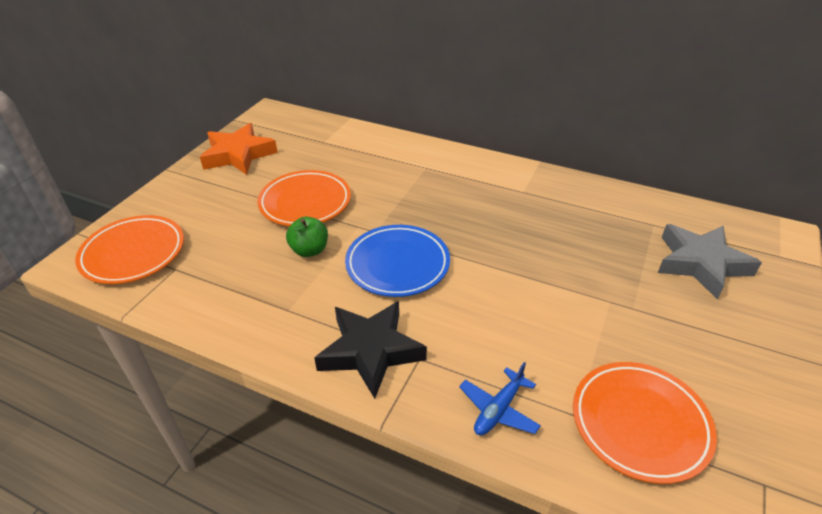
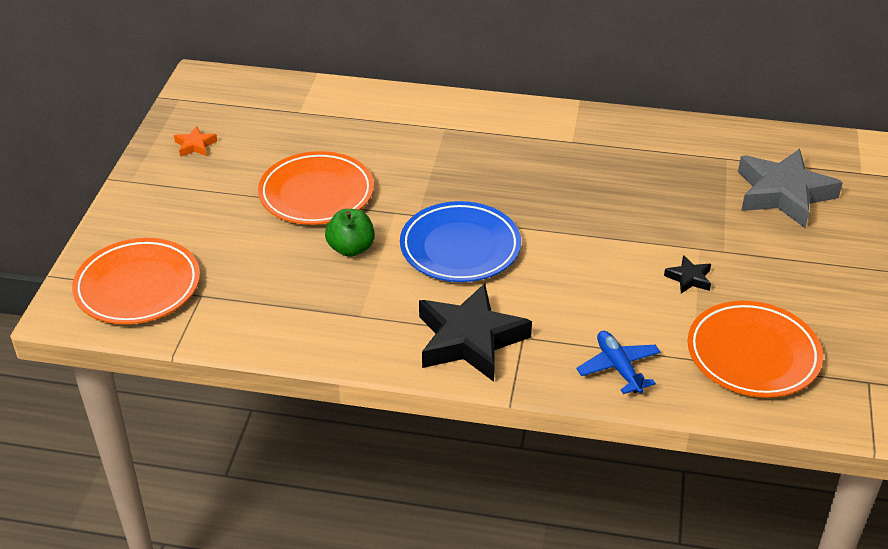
camera: 15 degrees left, 0 degrees up
orange star [200,123,278,175] -> orange star [174,126,217,157], size x0.43
blue plane [459,362,541,436] -> blue plane turned 135 degrees clockwise [576,331,661,394]
none -> black star [664,255,711,294]

